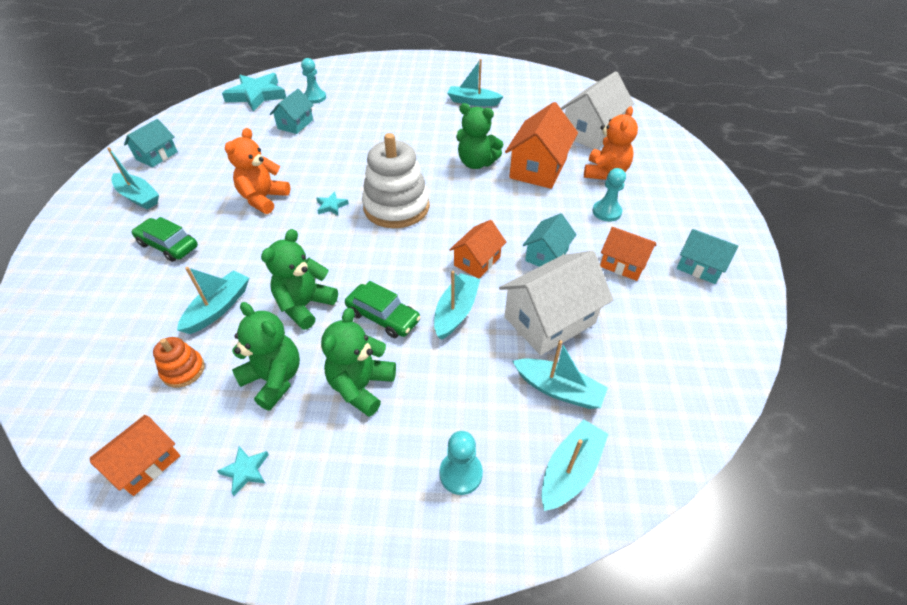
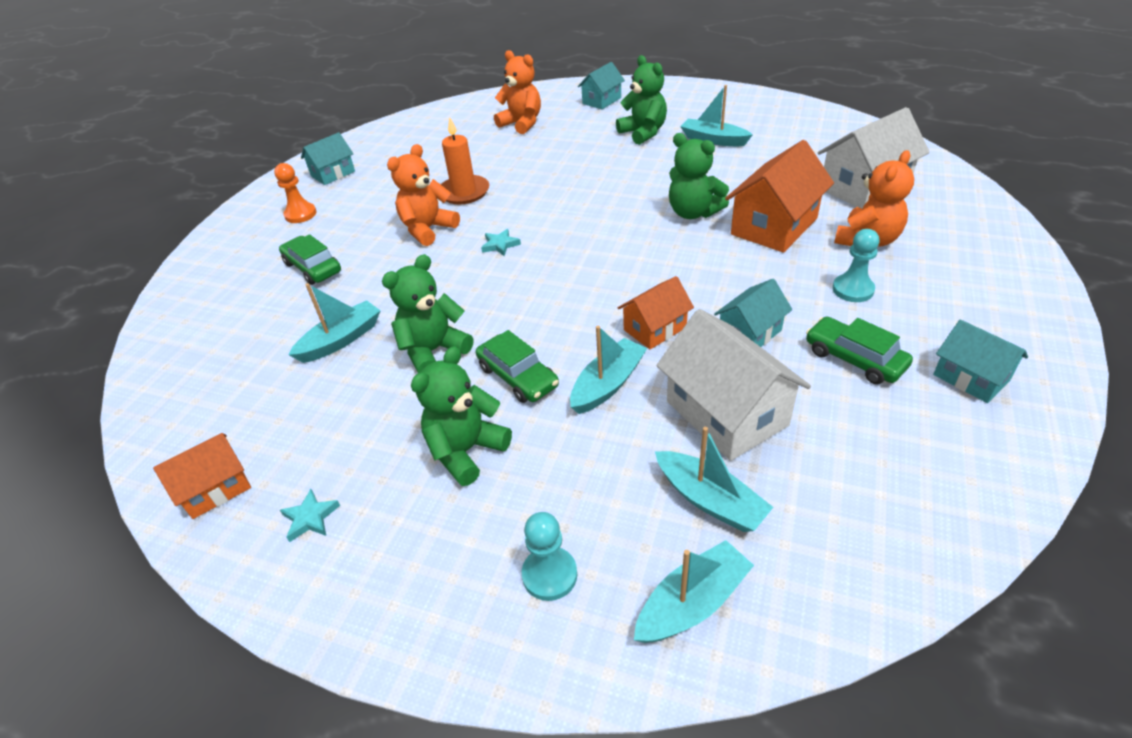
camera: 20 degrees right, 5 degrees down
turquoise boat [107,147,159,209] -> orange pawn [274,163,316,223]
orange stacking toy [153,337,205,388] -> none
turquoise star [222,73,286,112] -> none
green teddy bear [232,302,300,410] -> green teddy bear moved to [616,55,667,145]
turquoise house [270,89,314,134] -> turquoise house moved to [578,62,625,109]
turquoise pawn [301,58,326,104] -> orange teddy bear [494,50,541,134]
white stacking toy [362,133,430,228] -> none
white house [499,251,613,355] -> white house turned 75 degrees clockwise [657,309,811,461]
orange house [600,227,656,281] -> green car [806,316,913,384]
none -> orange candle [441,117,489,204]

